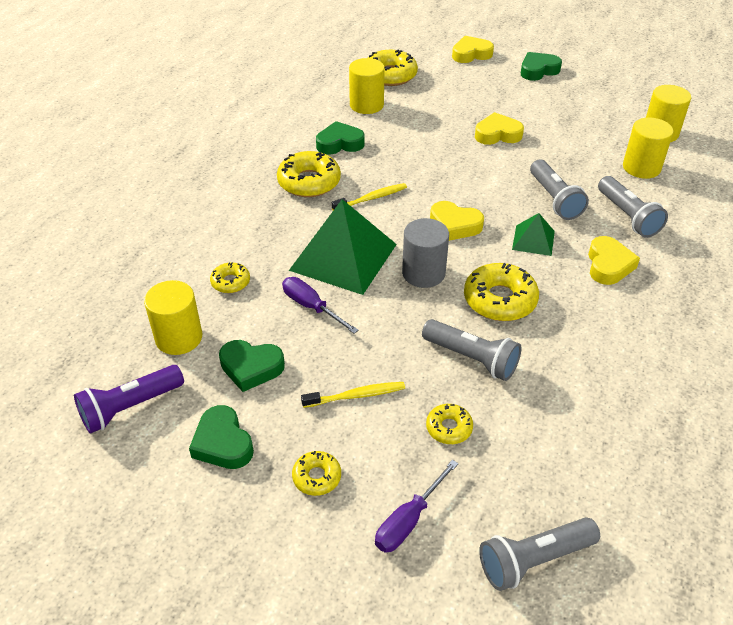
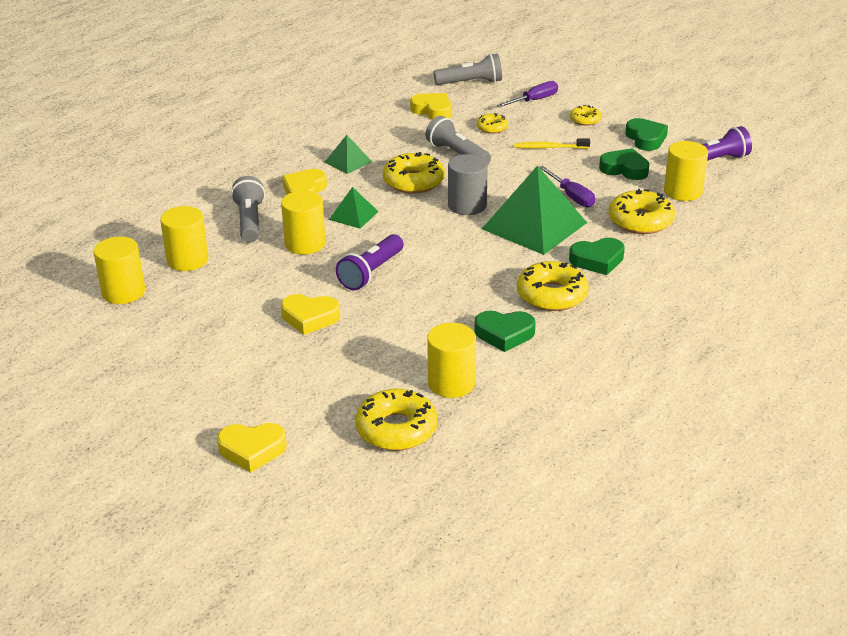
camera: 165 degrees left, 10 degrees down
yellow donut [210,262,250,293] -> yellow donut [609,189,675,234], size x1.83
yellow toothbrush [332,183,407,210] -> none
yellow heart [430,201,484,241] -> yellow heart moved to [410,93,452,119]
green heart [521,52,562,81] -> green heart moved to [569,238,625,275]
grey flashlight [530,159,589,220] -> yellow cylinder [281,191,325,255]
none -> green pyramid [324,135,372,174]
none -> purple flashlight [336,234,403,290]

